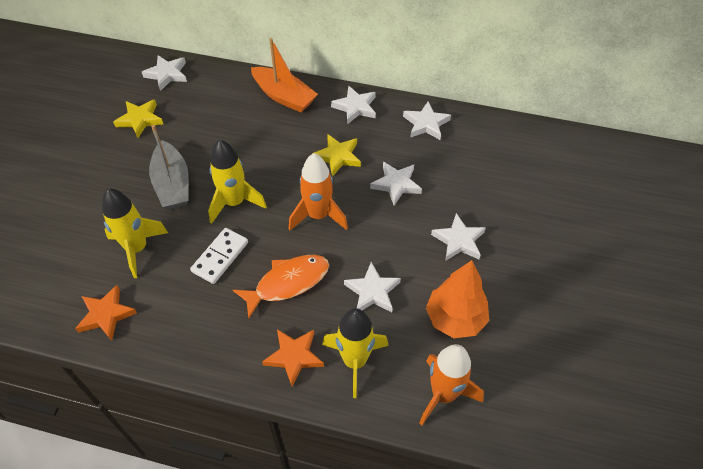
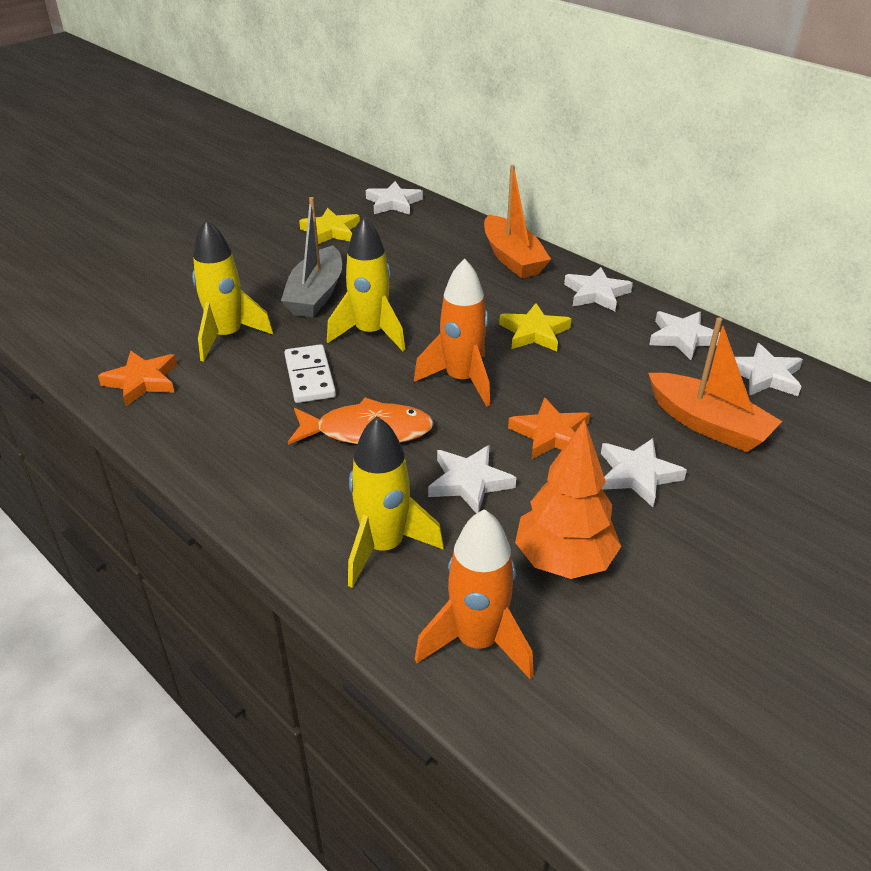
camera: 30 degrees right, 15 degrees down
white domino [190,228,248,284] -> white domino turned 75 degrees counterclockwise [284,344,336,403]
orange star [262,329,324,386] -> orange star moved to [508,397,590,460]
white star [370,162,422,205] -> white star moved to [735,343,803,396]
none -> orange boat [648,317,783,452]

